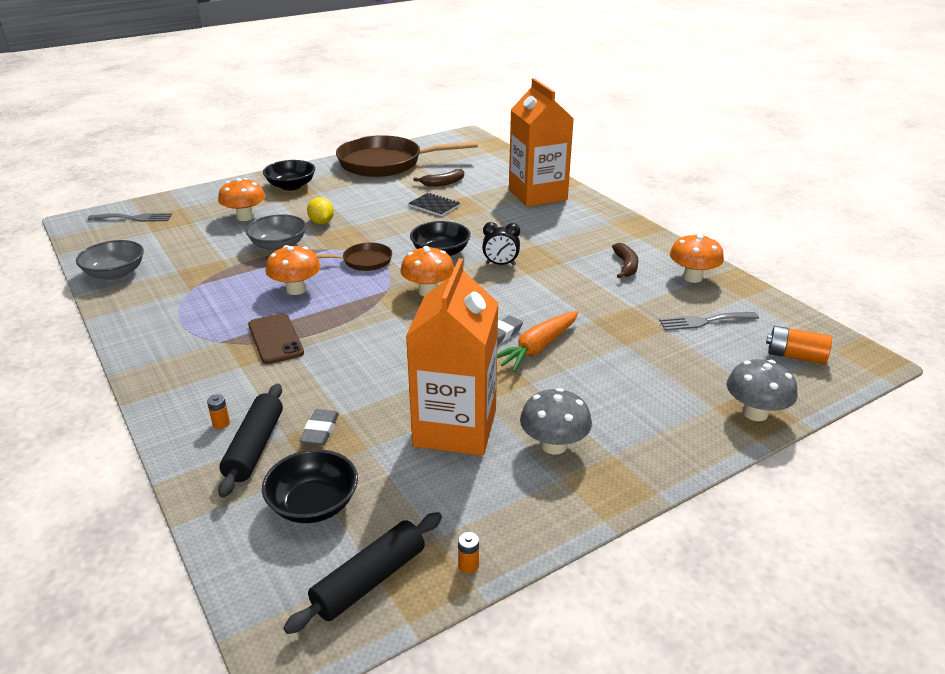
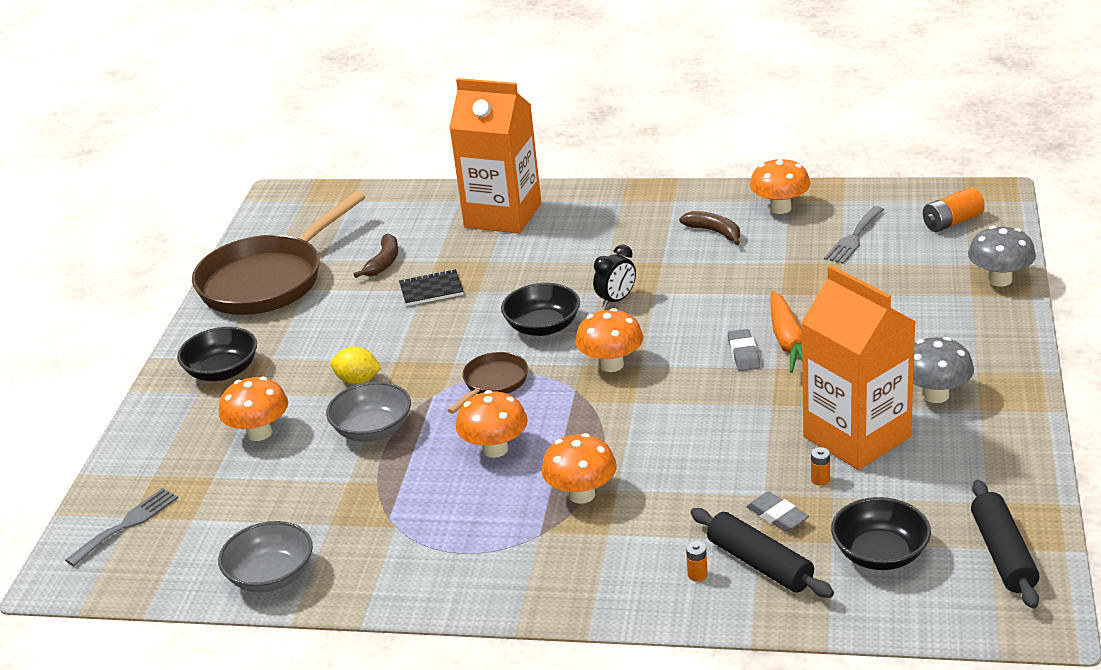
camera: 45 degrees left, 0 degrees up
brown phone [248,313,304,364] -> orange mushroom [541,433,617,504]
orange battery [458,532,479,574] -> orange battery moved to [811,447,830,485]

